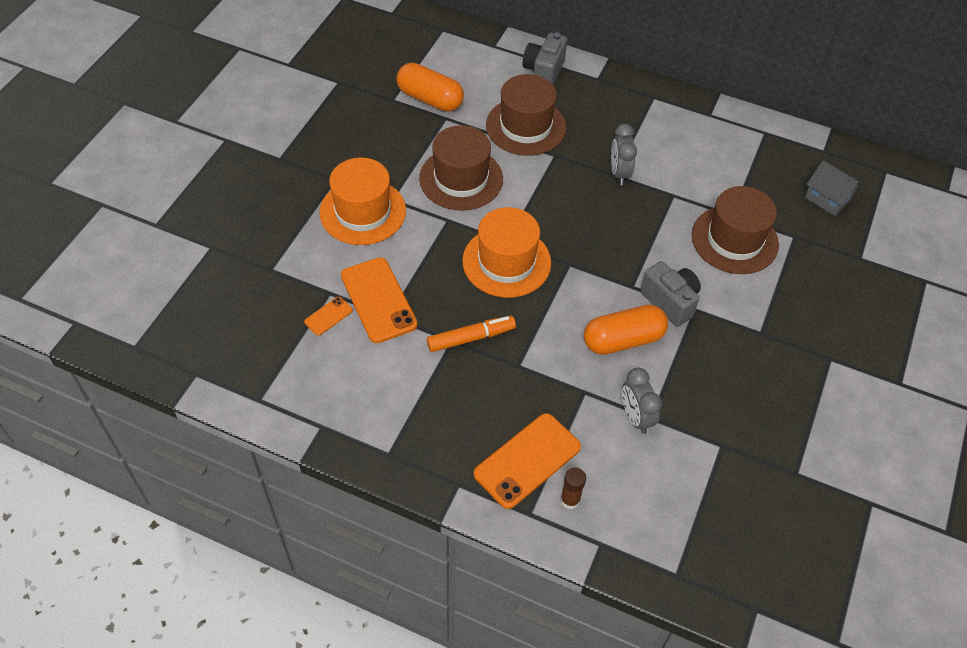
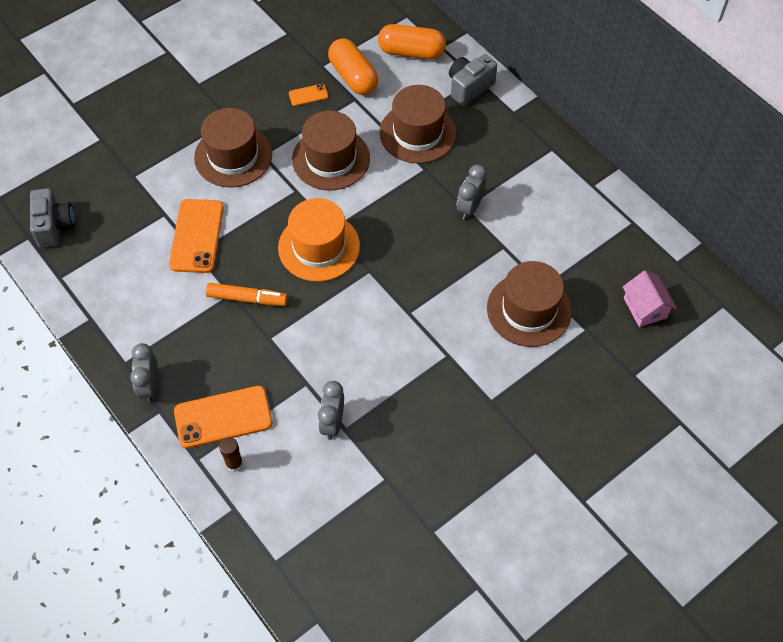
camera: 30 degrees right, 5 degrees up
orange phone [304,297,353,336] -> orange phone moved to [289,84,328,106]
orange hat [319,158,406,245] -> brown hat [194,108,272,187]
orange capsule [584,305,668,355] -> orange capsule moved to [378,24,446,60]
grey camera [640,261,701,327] -> grey camera moved to [30,188,75,248]
grey house [805,160,862,216] -> pink house [623,270,677,327]
none -> grey clock [130,343,158,402]

